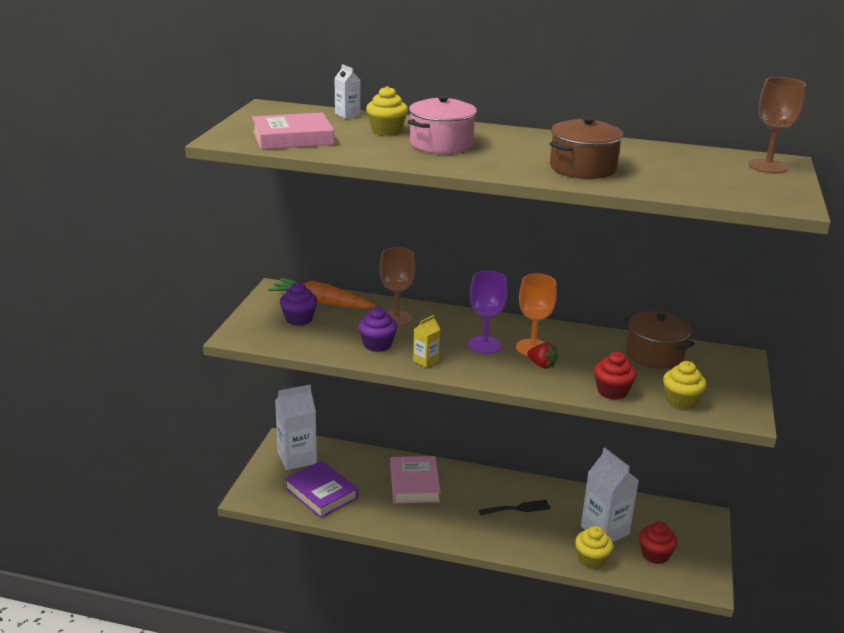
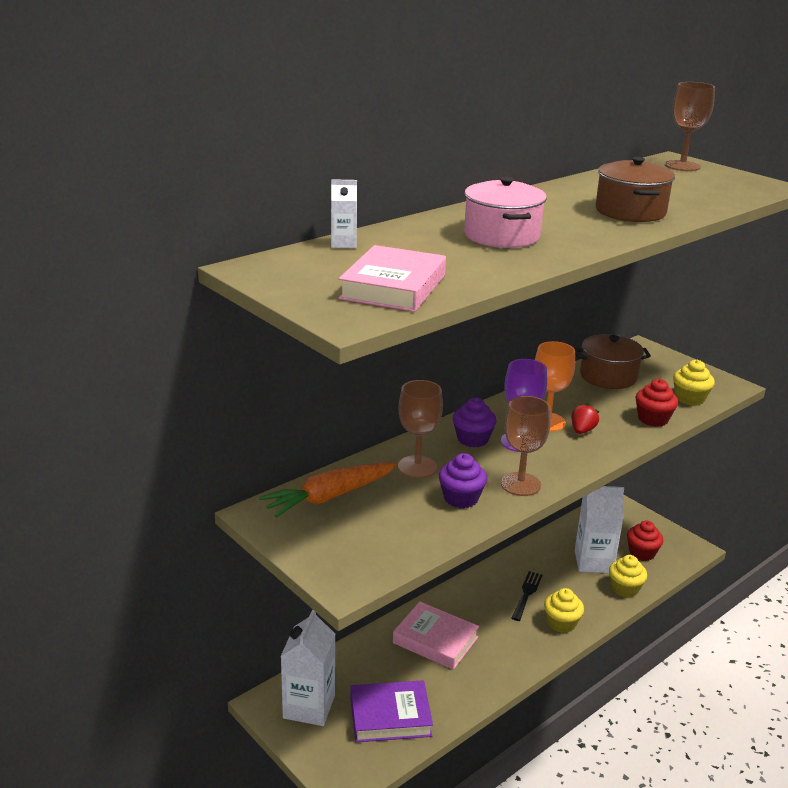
camera: 55 degrees left, 0 degrees up
purple cupcake [280,283,318,326] -> purple cupcake moved to [453,397,497,447]
yellow cupcake [366,86,408,136] -> yellow cupcake moved to [544,588,584,633]
yellow carton [413,315,441,368] -> brown goblet [501,396,551,496]
red strawberry [527,342,558,369] -> red strawberry turned 45 degrees counterclockwise [571,403,600,434]

